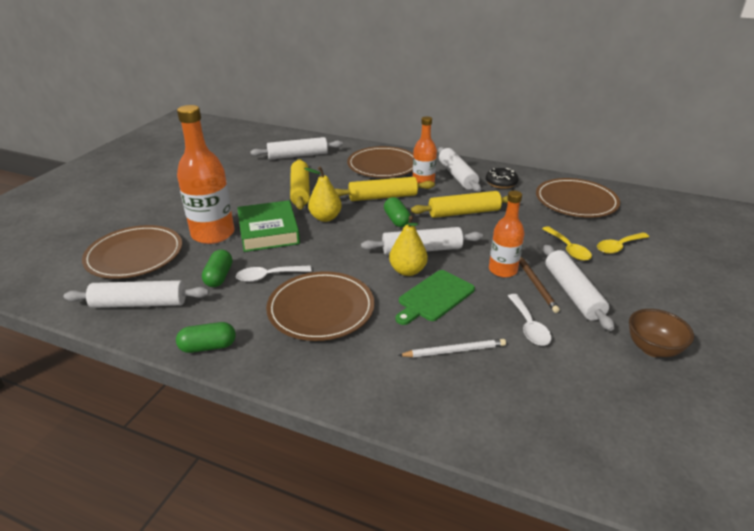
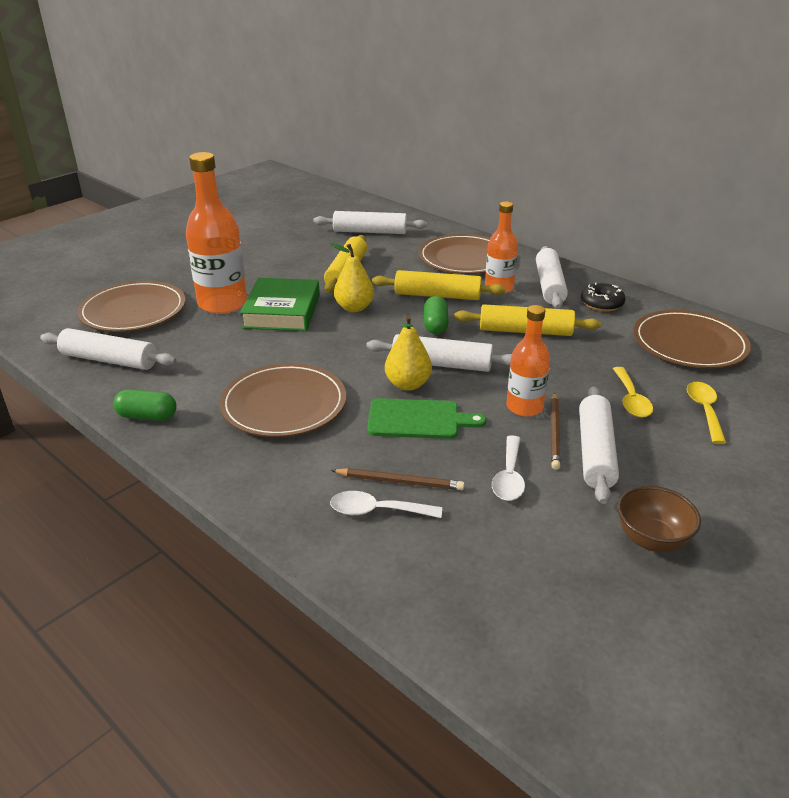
camera: 20 degrees right, 0 degrees up
green capsule [202,249,233,287] -> none
white spoon [236,266,311,282] -> white spoon moved to [330,491,442,518]
green cutting board [395,270,475,325] -> green cutting board turned 150 degrees counterclockwise [367,398,486,439]
white pencil [398,339,506,357] -> brown pencil [331,468,465,490]
yellow spoon [597,232,649,254] -> yellow spoon turned 105 degrees clockwise [687,382,726,444]

